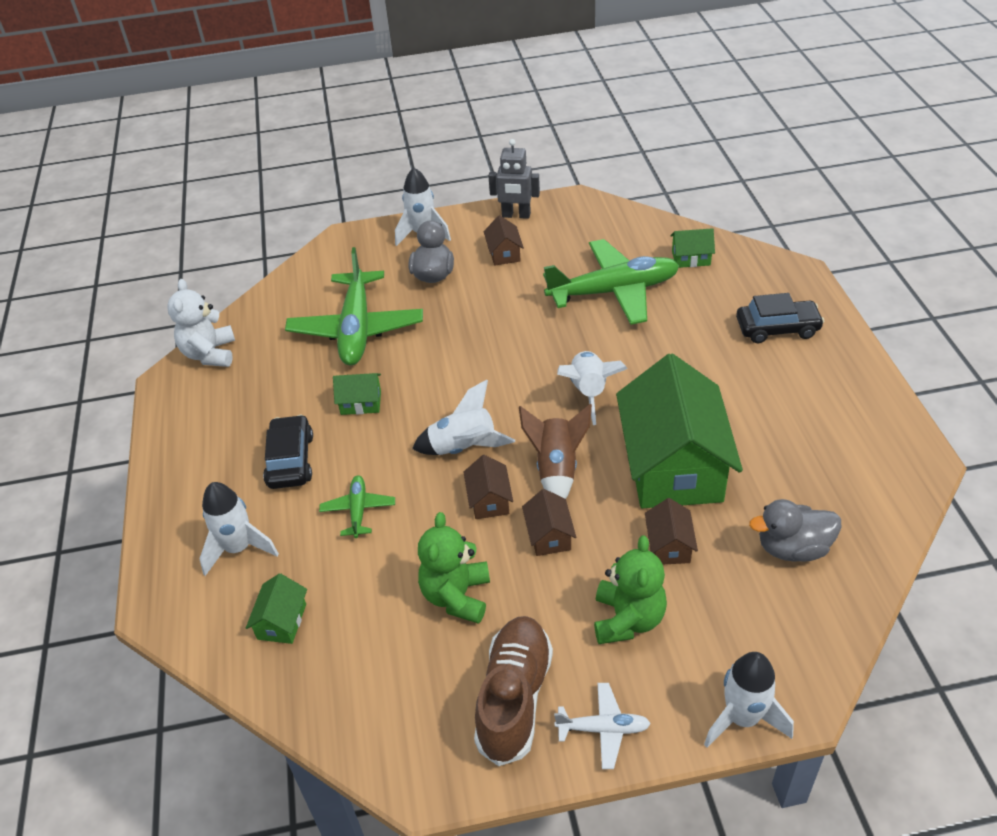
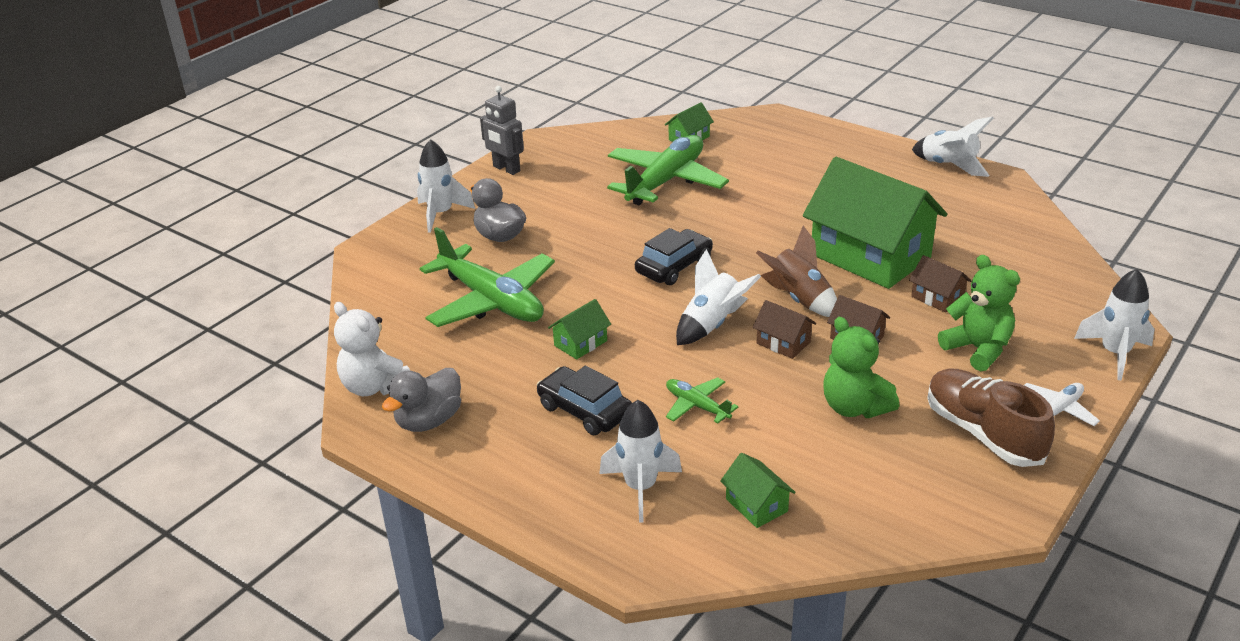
camera: 45 degrees left, 10 degrees down
brown house [484,215,524,266] -> none
grey robot [488,139,540,219] -> grey robot turned 75 degrees clockwise [480,86,524,175]
white rocket [557,351,628,425] -> white rocket moved to [912,116,994,177]
black car [736,293,824,343] -> black car moved to [635,228,713,285]
grey duck [749,499,842,562] -> grey duck moved to [382,368,461,432]

